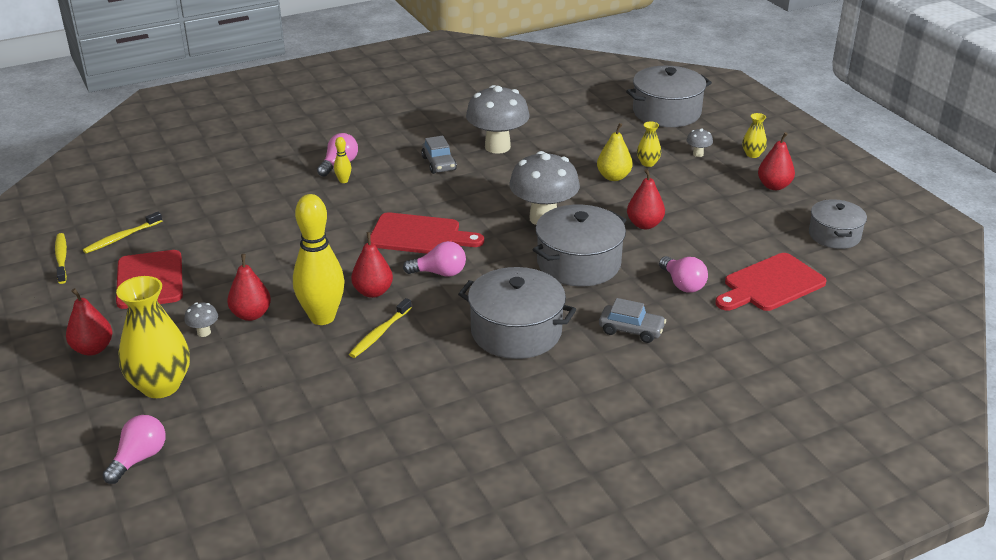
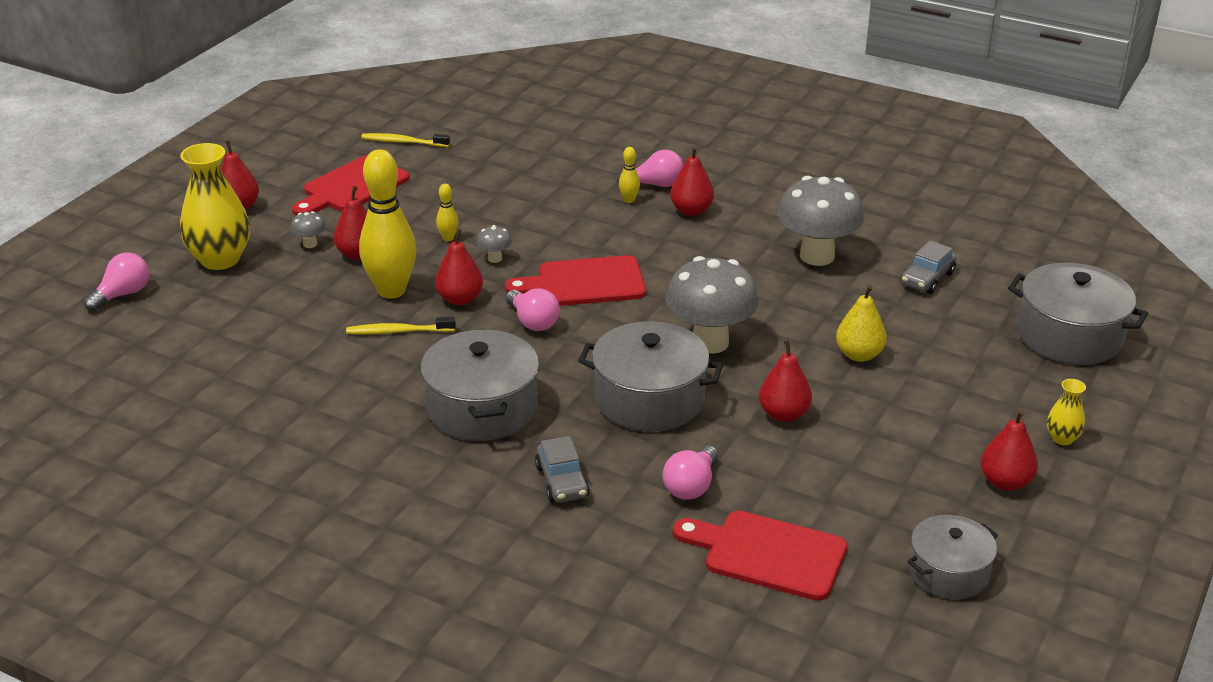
camera: 55 degrees right, 0 degrees up
yellow toothbrush [55,233,67,284] -> none
pink light bulb [103,415,166,484] -> pink light bulb turned 45 degrees counterclockwise [84,252,149,311]
red cutting board [370,212,484,254] -> red cutting board turned 105 degrees clockwise [505,255,646,306]
grey car [421,136,457,174] -> grey car moved to [901,241,956,294]
yellow vase [637,122,661,167] -> none
grey mushroom [686,128,713,157] -> grey mushroom moved to [477,225,512,263]
none -> yellow bowling pin [436,184,458,241]
none -> red pear [670,146,714,216]

